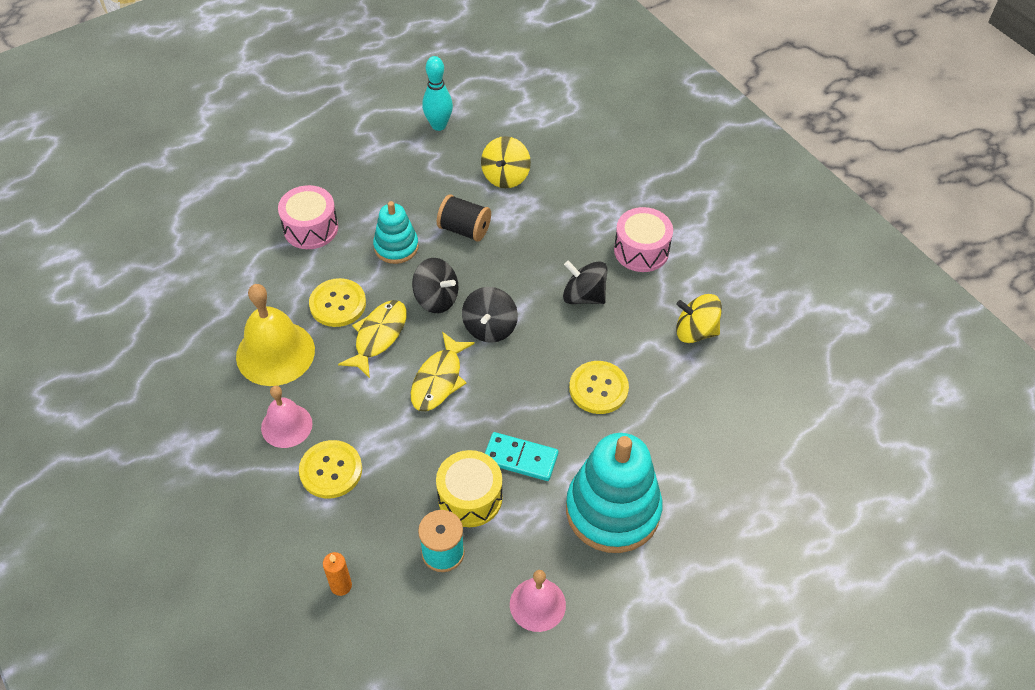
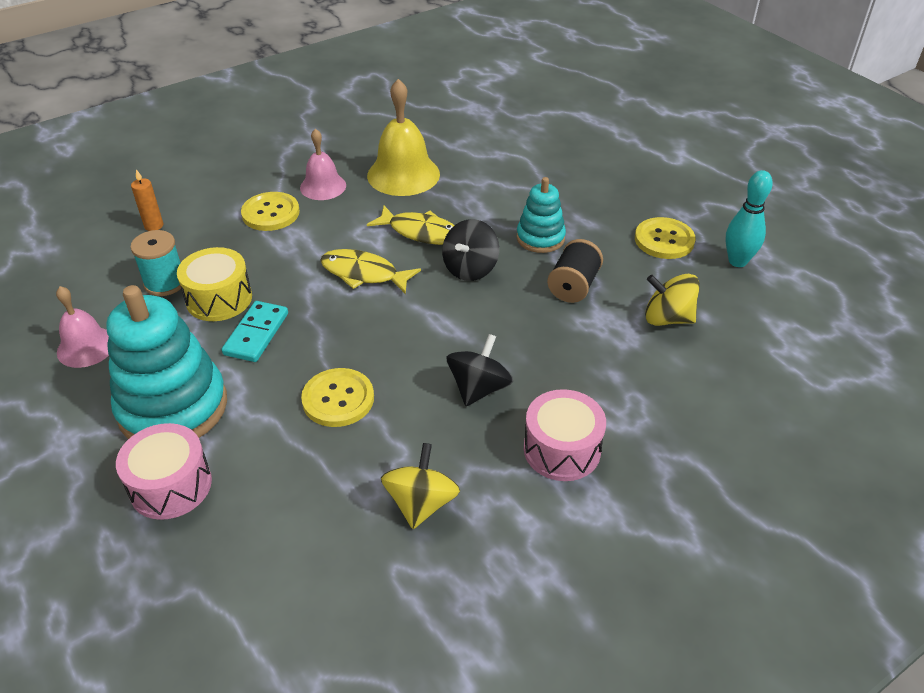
camera: 90 degrees right, 10 degrees down
pink drum [278,185,338,249] -> pink drum moved to [116,423,212,520]
yellow button [309,278,366,327] -> yellow button moved to [635,217,696,259]
black spinning top [462,287,518,343] -> none

